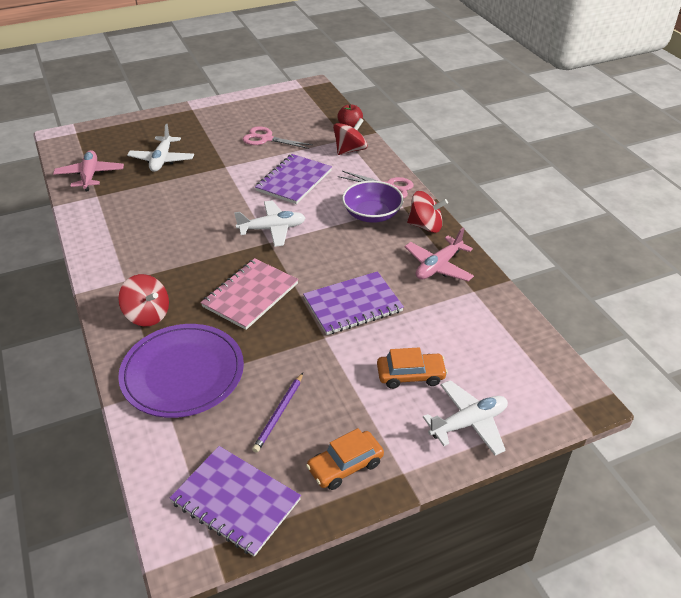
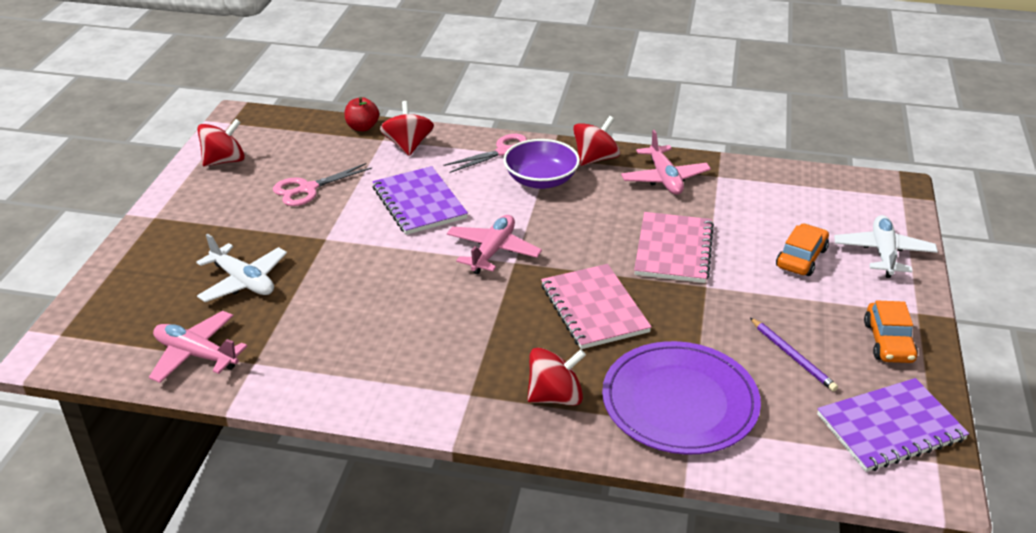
camera: 55 degrees left, 5 degrees down
white plane [234,200,306,247] -> pink plane [447,215,542,274]
purple notebook [303,271,404,335] -> pink notebook [634,212,714,283]
none -> red spinning top [197,119,245,166]

